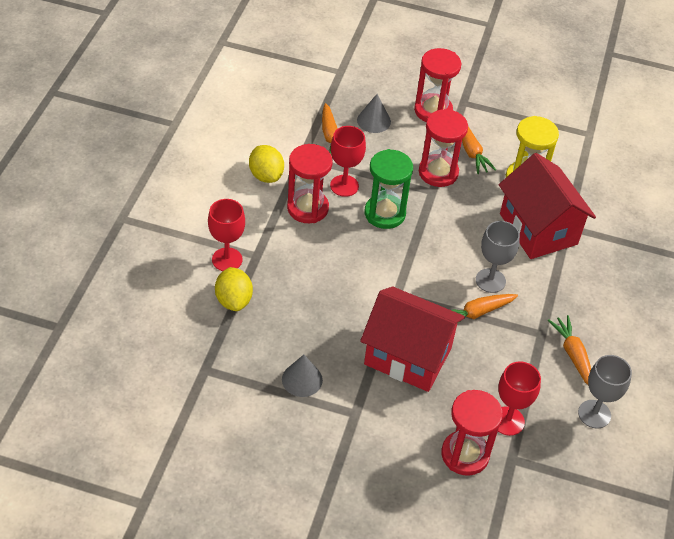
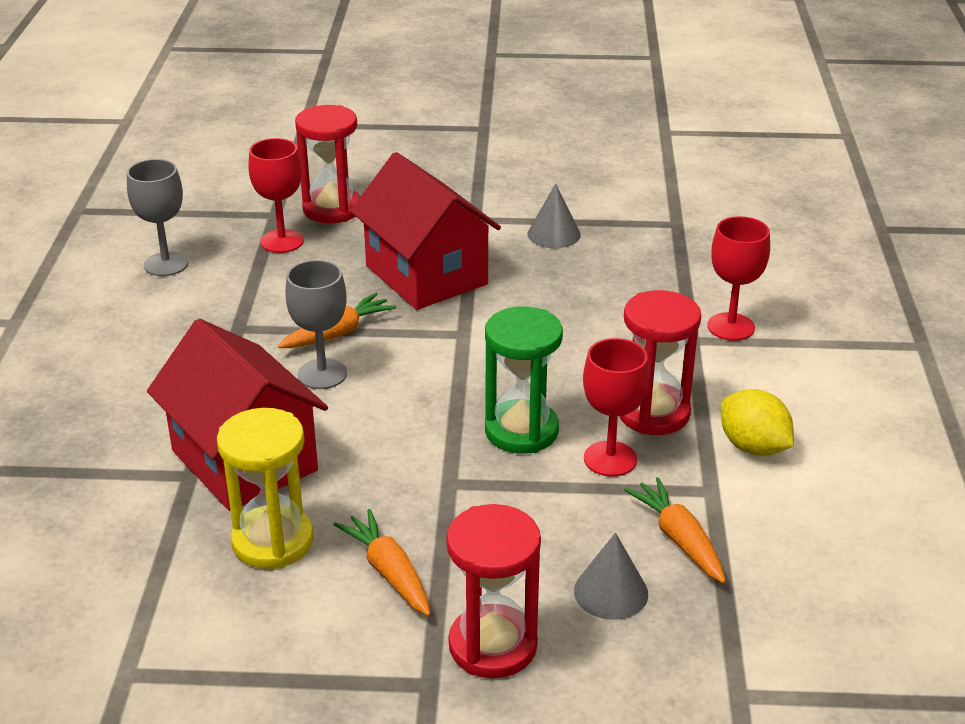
camera: 170 degrees right, 15 degrees down
yellow lemon [215,267,253,311] -> none
red house [360,287,465,392] -> red house turned 45 degrees clockwise [350,152,501,310]
red hourglass [419,109,468,187] -> none
orange carrot [548,315,591,385] -> none

